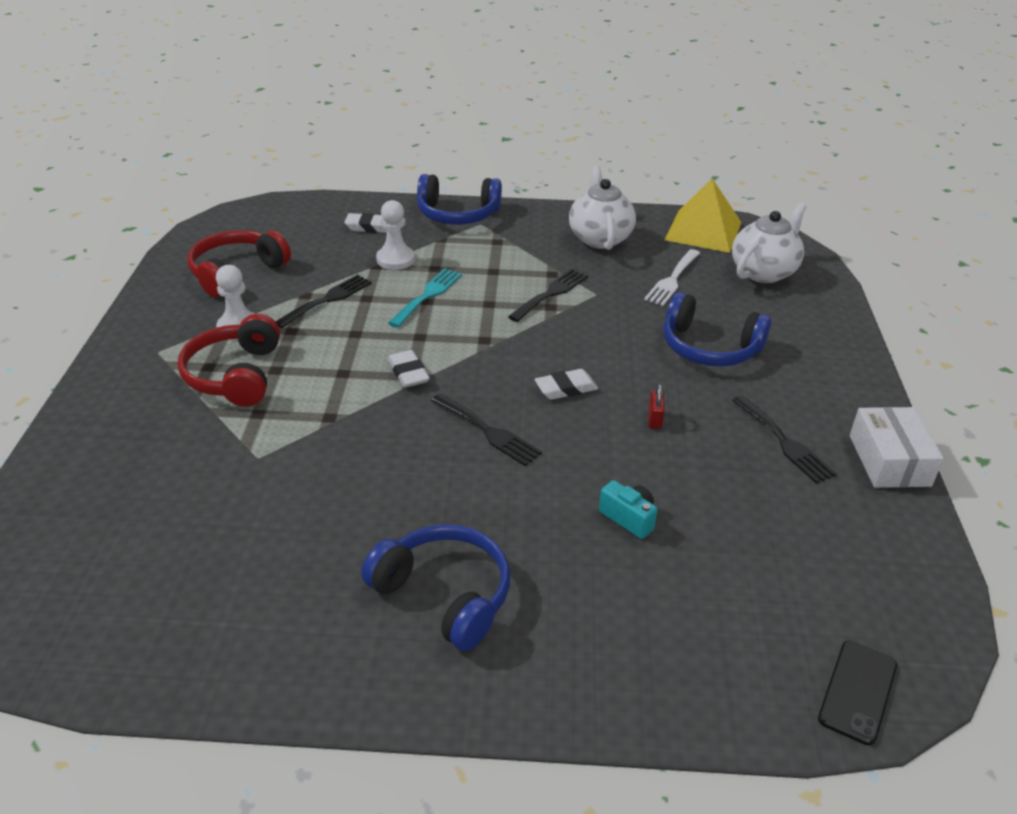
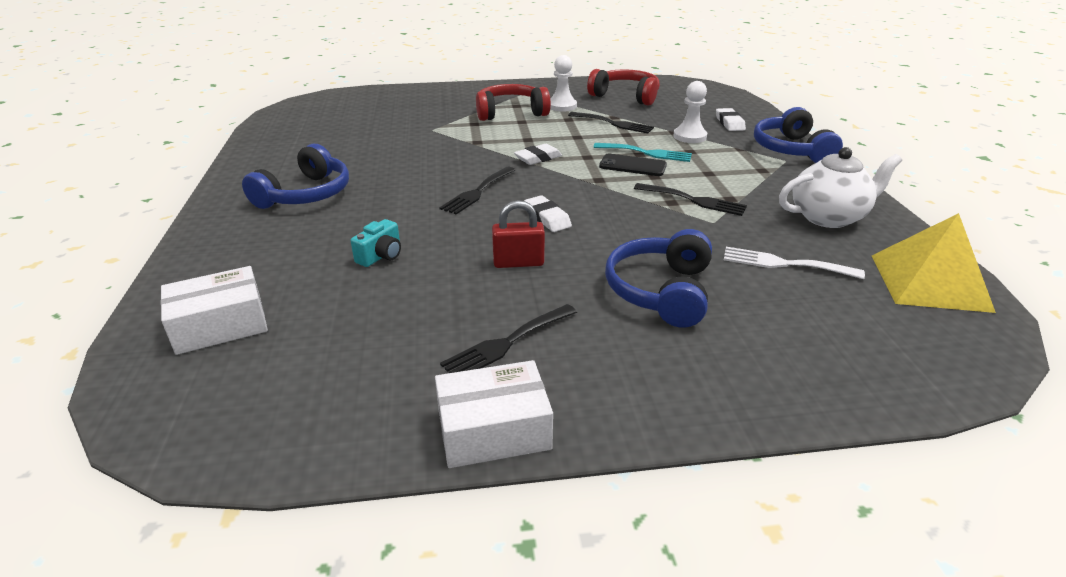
camera: 80 degrees right, 5 degrees down
red padlock [648,384,665,429] -> red padlock [492,200,545,268], size x1.63
white teapot [732,203,807,283] -> none
black phone [818,640,897,745] -> black phone moved to [599,154,667,176]
none -> white box [161,266,268,355]

